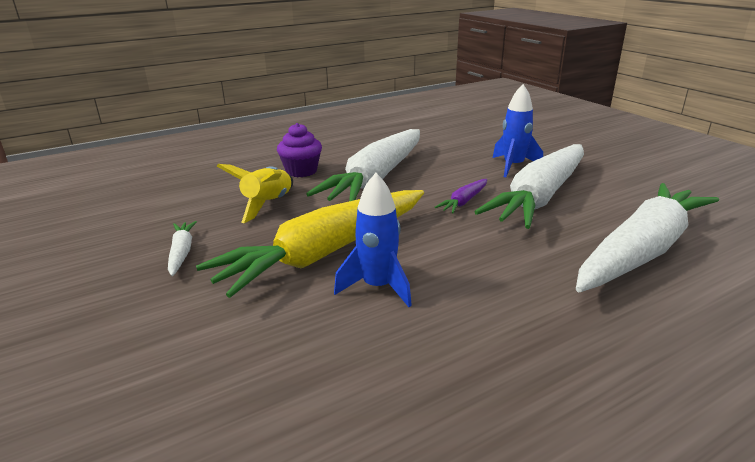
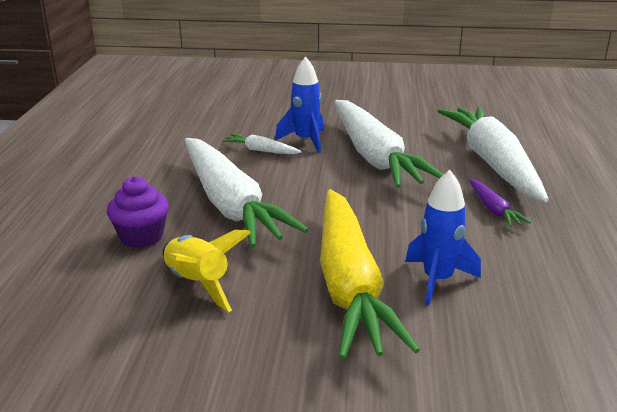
camera: 55 degrees left, 0 degrees up
white carrot [168,221,197,276] -> white carrot moved to [222,134,302,154]
purple carrot [435,179,487,213] -> purple carrot moved to [469,179,531,227]

